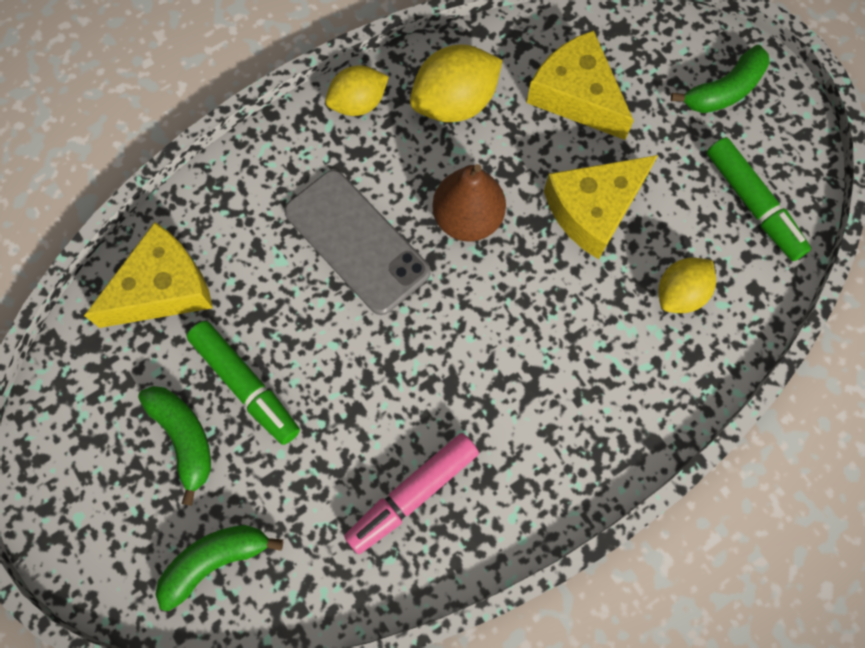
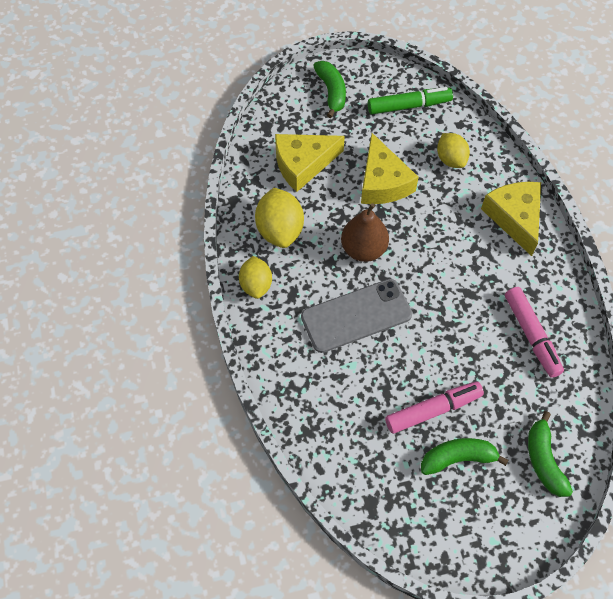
camera: 70 degrees left, 10 degrees down
yellow cheese [84,222,213,328] -> yellow cheese moved to [481,182,541,256]
green marker [187,321,300,445] -> pink marker [385,381,484,434]

